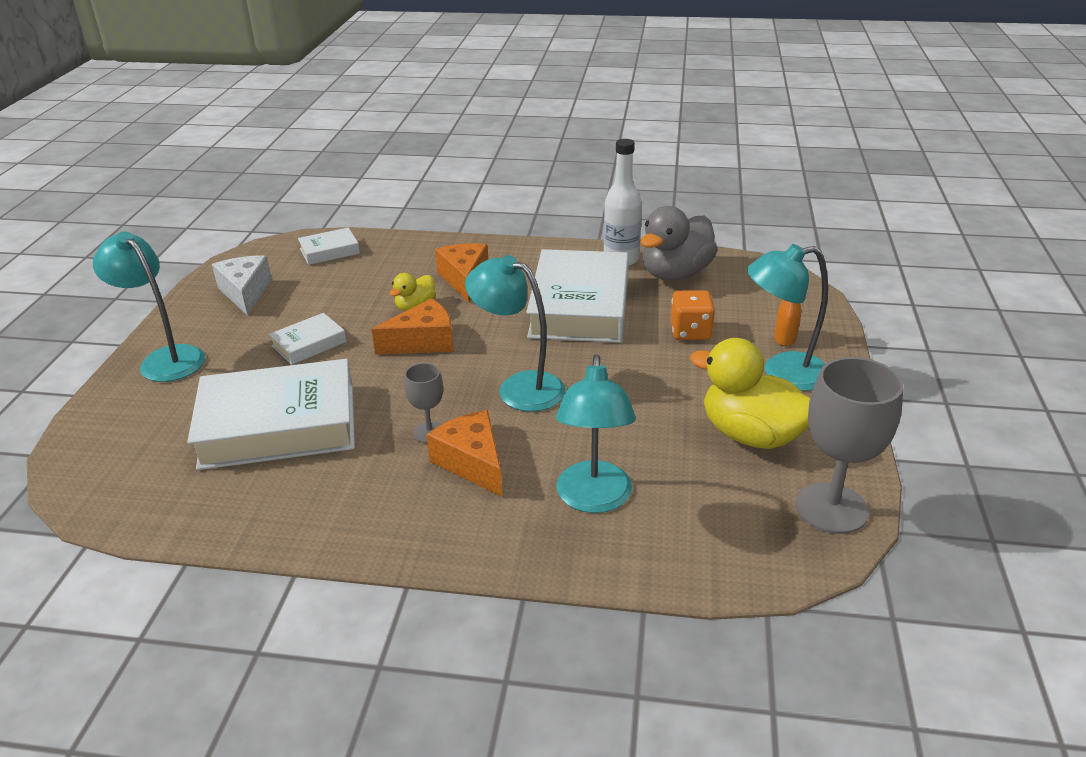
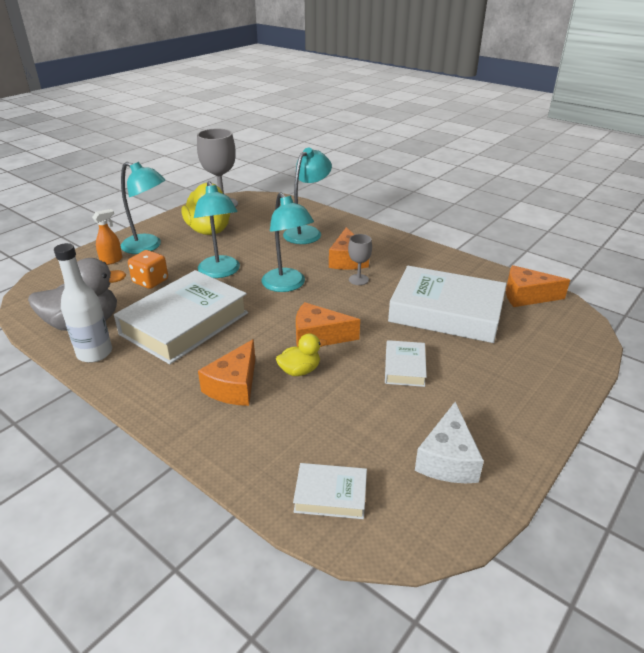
camera: 150 degrees left, 0 degrees up
turquoise lamp [93,232,205,382] -> turquoise lamp moved to [194,181,240,278]
white book [269,313,347,365] -> white book turned 75 degrees counterclockwise [385,340,427,387]
none -> orange cheese [506,265,570,307]

